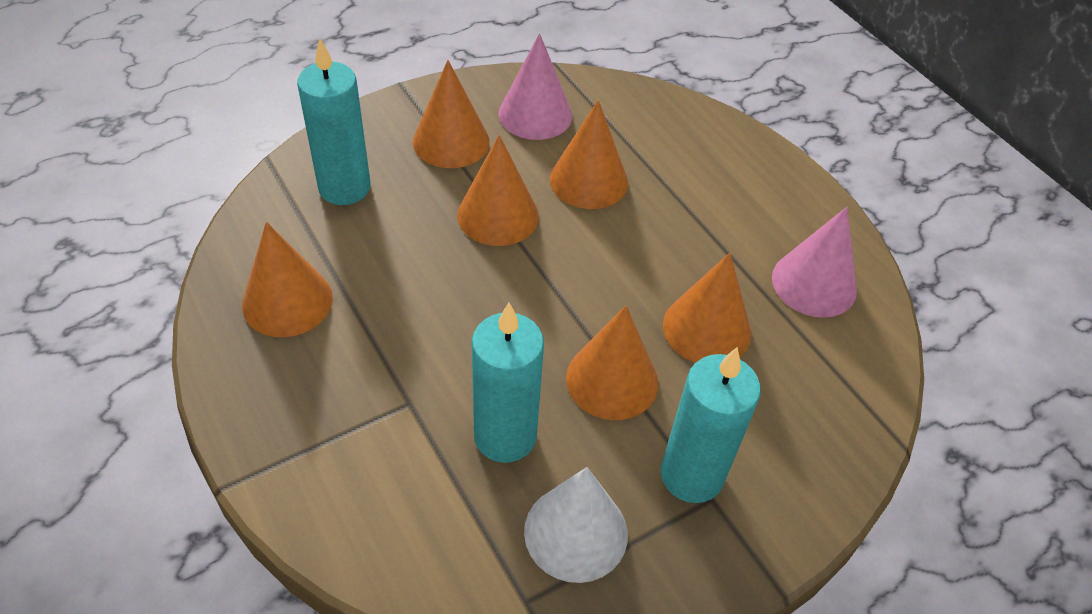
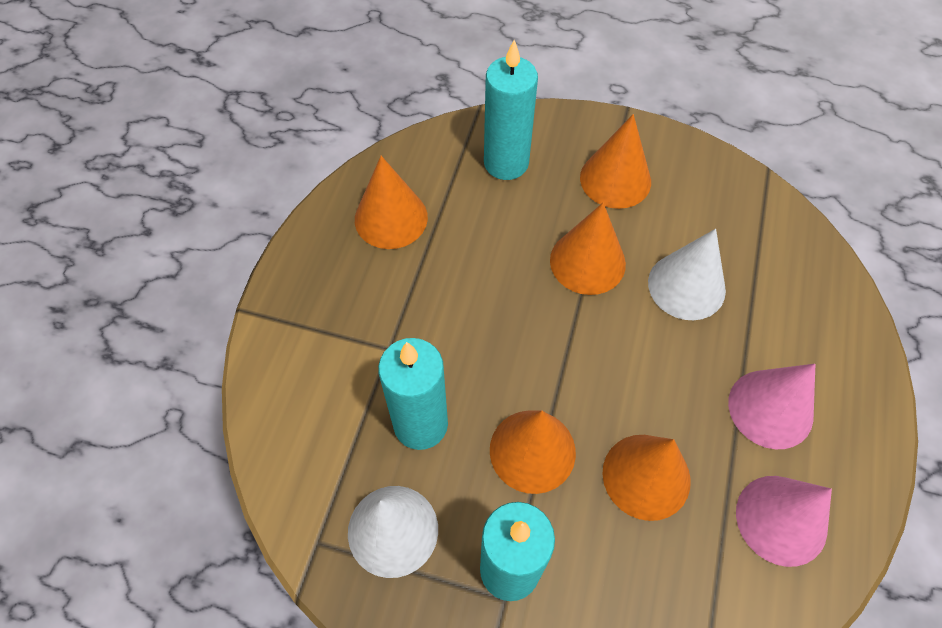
camera: 50 degrees right, 10 degrees up
pink cone [498,33,572,140] -> pink cone moved to [728,364,815,449]
orange cone [550,100,628,209] -> white cone [648,229,726,320]

